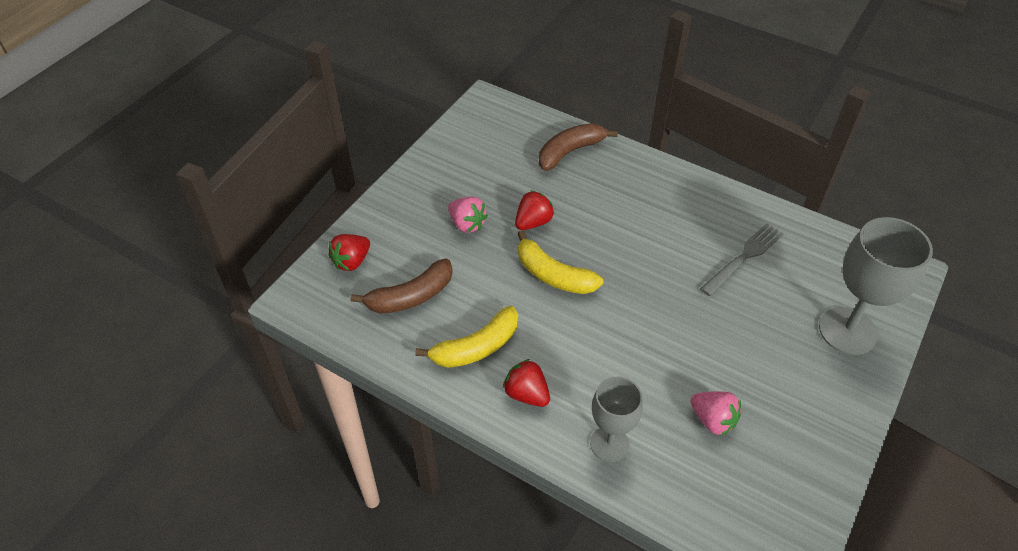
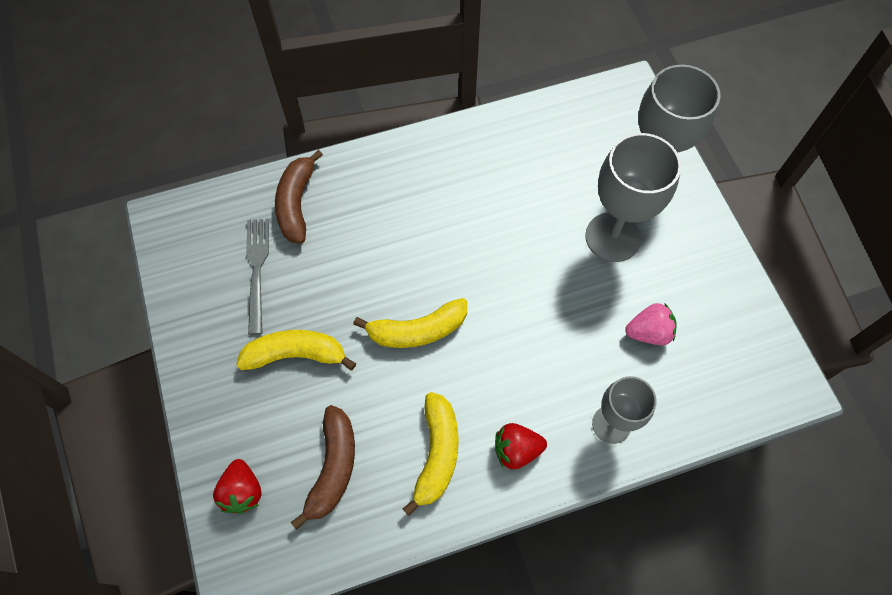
camera: 50 degrees left, 15 degrees up
pink strawberry [448,197,488,233] -> yellow banana [236,330,356,371]
red strawberry [515,190,555,230] -> none
grey fork [700,223,784,296] -> grey fork moved to [246,219,269,335]
none -> grey goblet [585,133,681,262]

